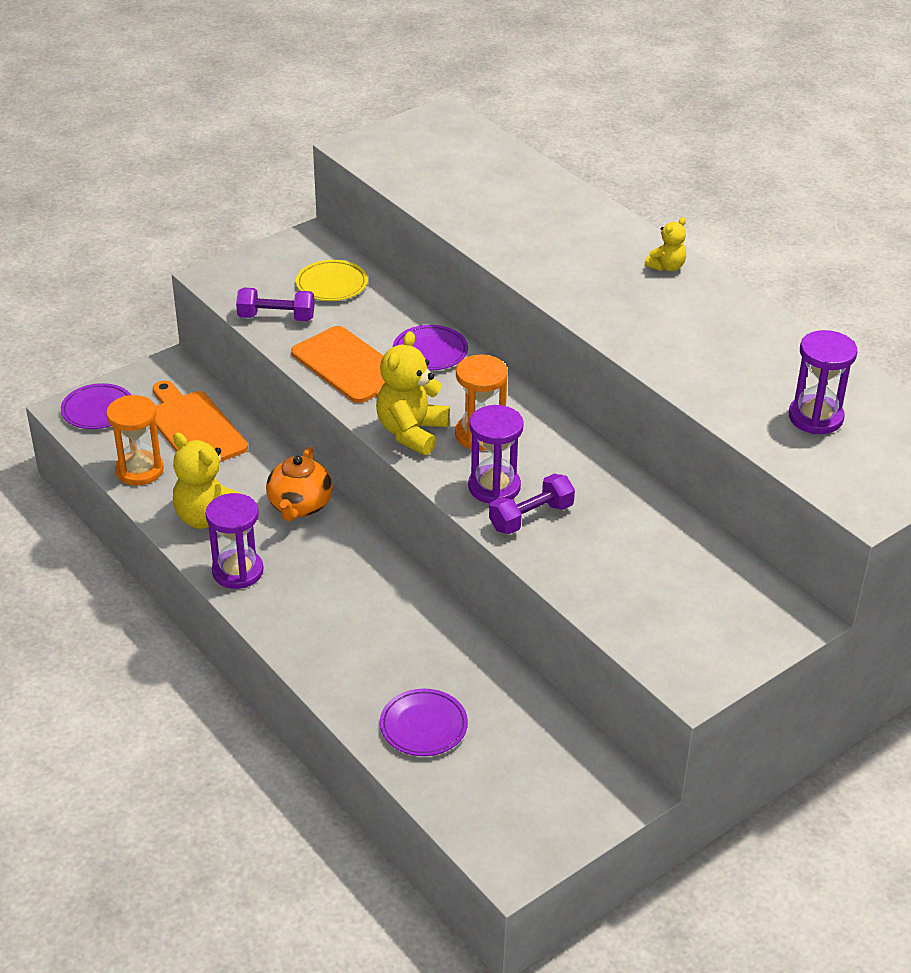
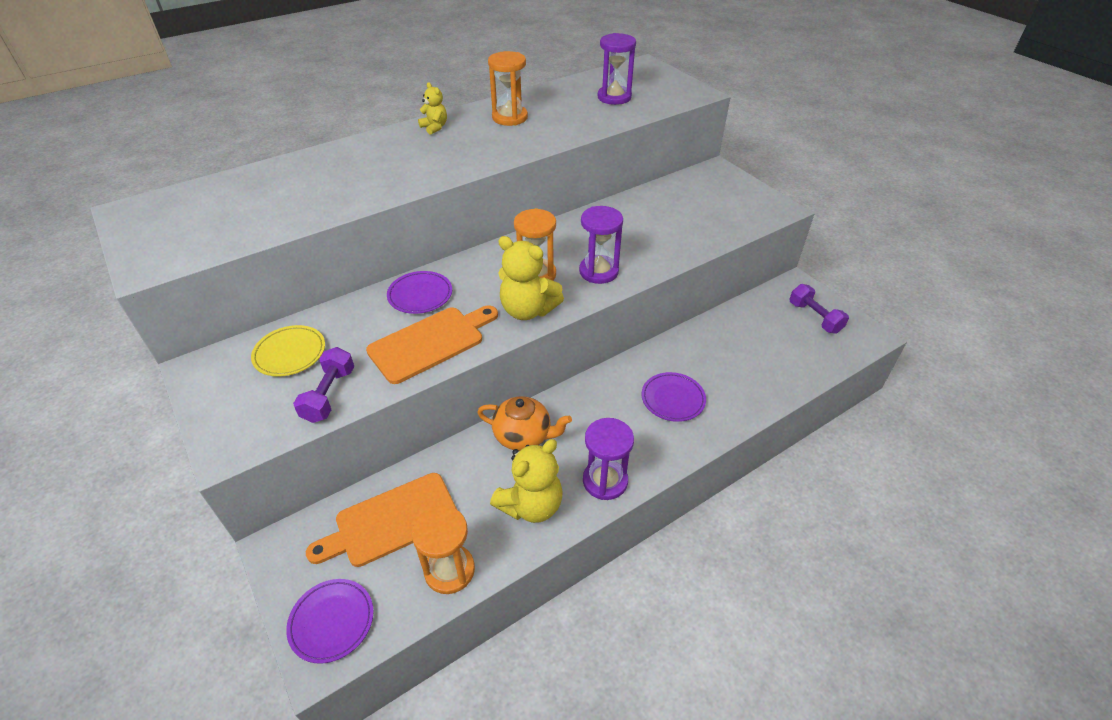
camera: 85 degrees left, 5 degrees up
purple plate [380,689,468,756] -> purple plate moved to [642,372,706,422]
purple dumbbell [489,474,575,534] -> purple dumbbell moved to [790,284,849,334]
none -> orange hourglass [488,51,528,126]

